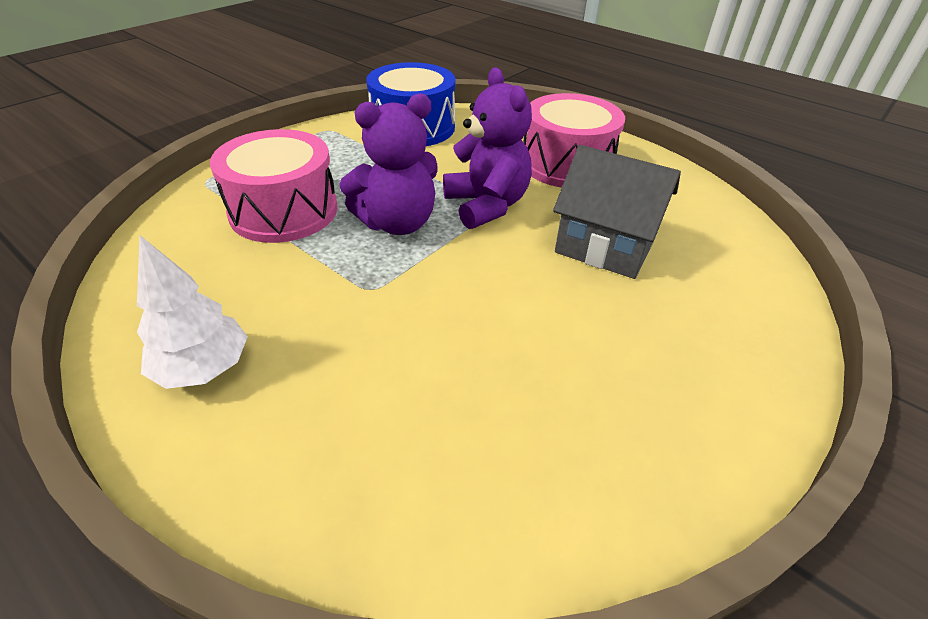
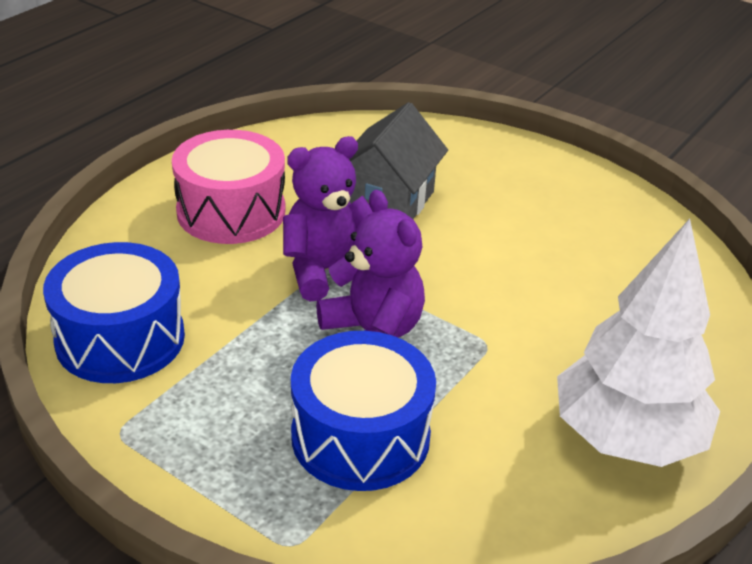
camera: 95 degrees left, 5 degrees down
white tree [137,235,248,389] -> white tree [557,219,720,467], size x1.74
pink drum [210,129,338,243] -> blue drum [291,331,436,491]

